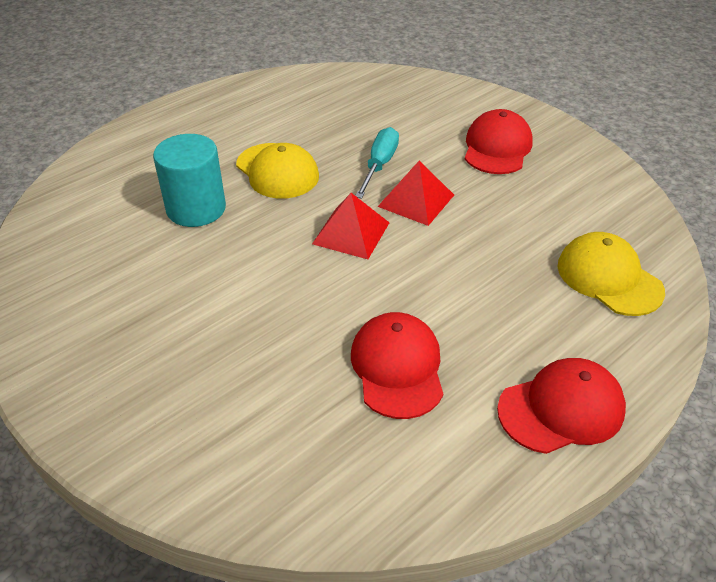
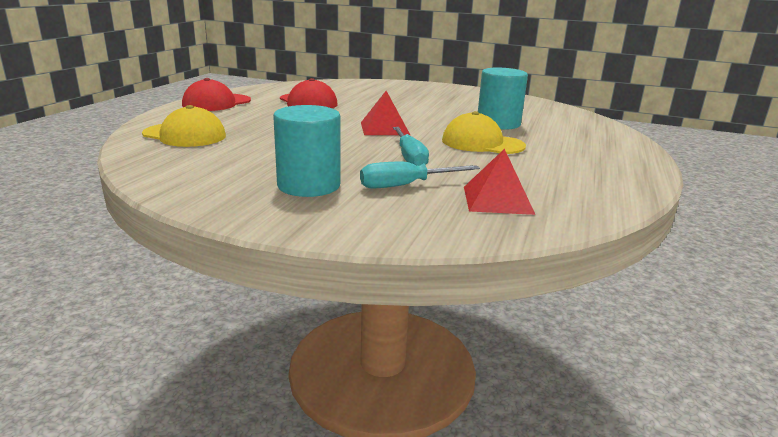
camera: 150 degrees right, 20 degrees down
red pyramid [378,161,454,226] -> red pyramid moved to [464,149,536,215]
red cap [465,109,533,174] -> turquoise cylinder [273,105,341,197]
none -> turquoise screwdriver [360,162,480,189]

